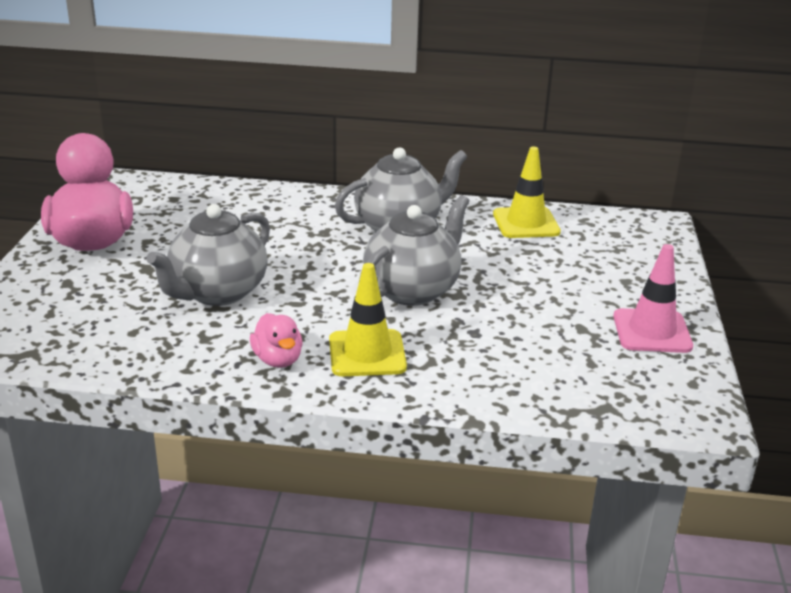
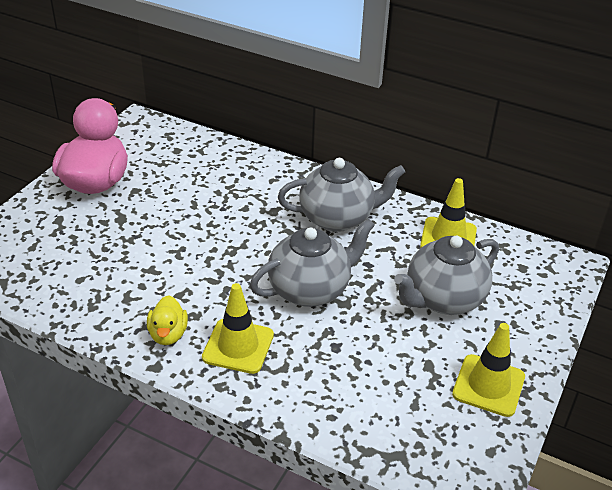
camera: 20 degrees right, 10 degrees up
grey teapot [146,204,270,306] -> grey teapot moved to [394,235,499,315]
pink duck [250,313,303,368] -> yellow duck [147,295,188,345]
pink traffic cone [613,244,693,353] -> yellow traffic cone [452,323,525,417]

